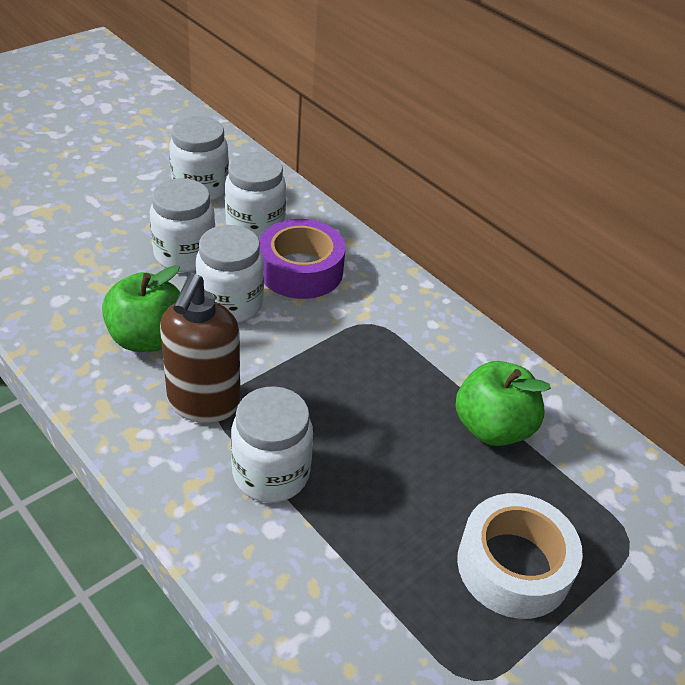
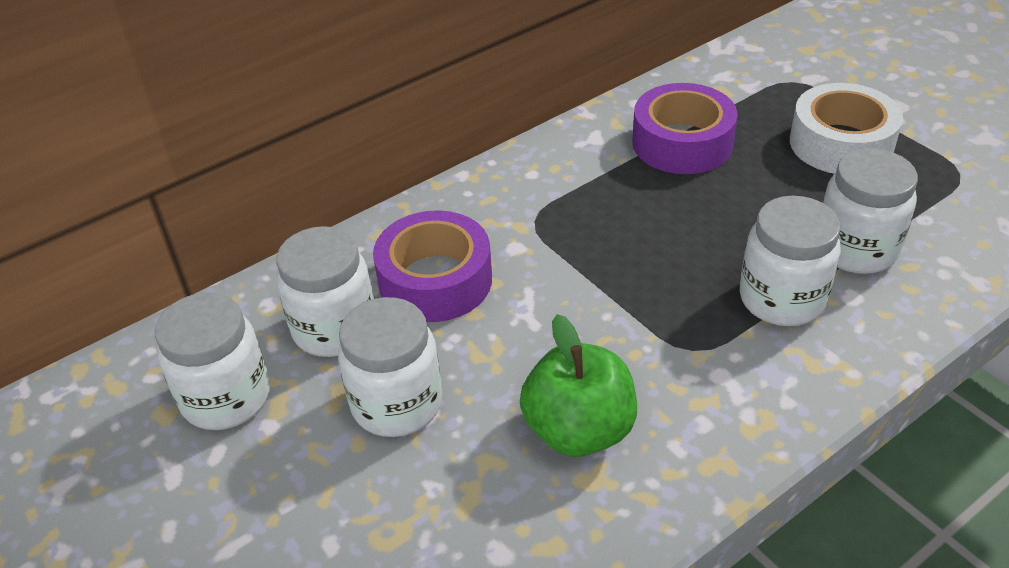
camera: 80 degrees left, 0 degrees up
brown soap dispenser [160,273,240,423] -> none
white jar [196,225,264,323] -> white jar moved to [823,148,918,274]
green apple [456,361,551,446] -> purple tape [632,83,737,174]

